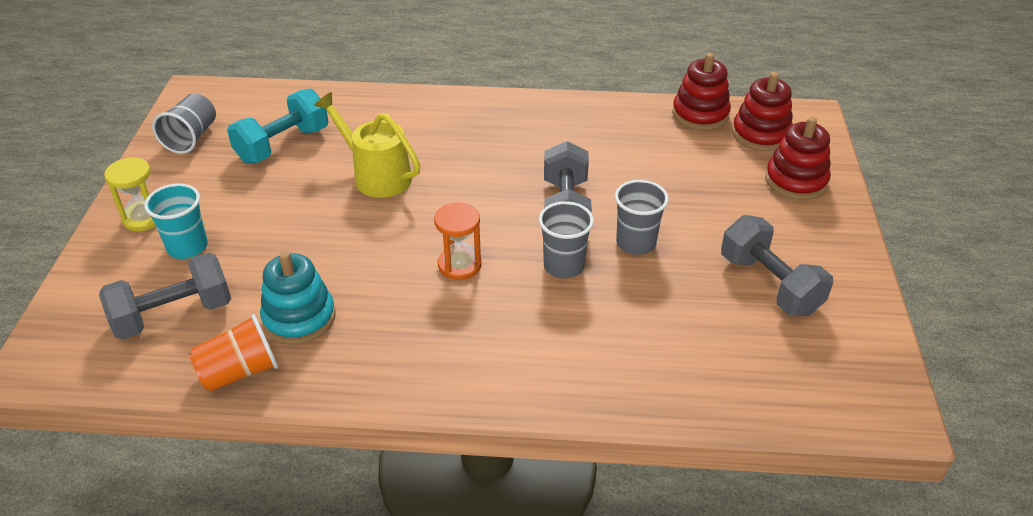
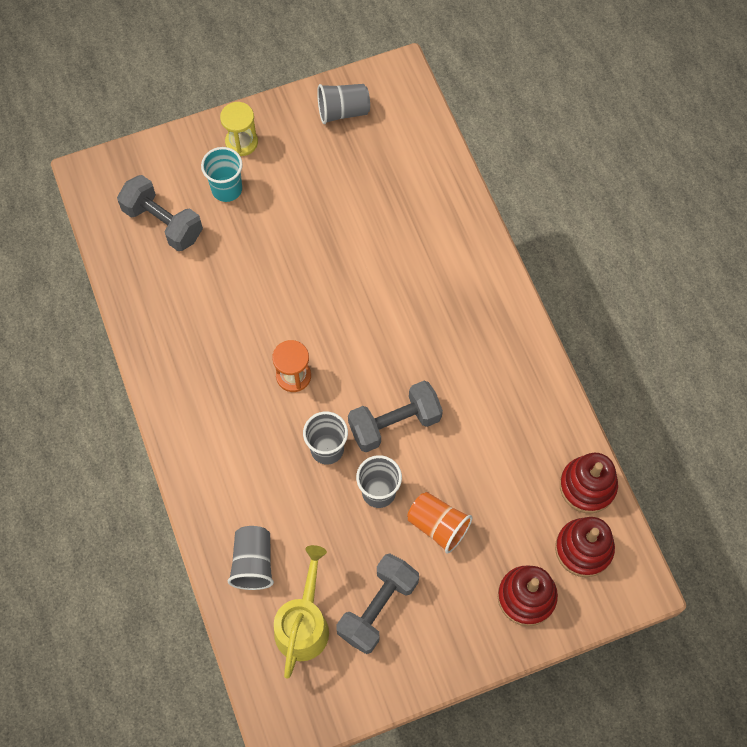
camera: 65 degrees right, 25 degrees up
orange cup [189,314,278,392] -> orange cup moved to [407,492,472,554]
turquoise dumbbell [227,88,329,163] -> none
turquoise stacking toy [260,251,336,345] -> none
yellow watering can [314,92,421,198] -> yellow watering can moved to [274,545,329,679]
none -> grey cup [228,526,274,590]

